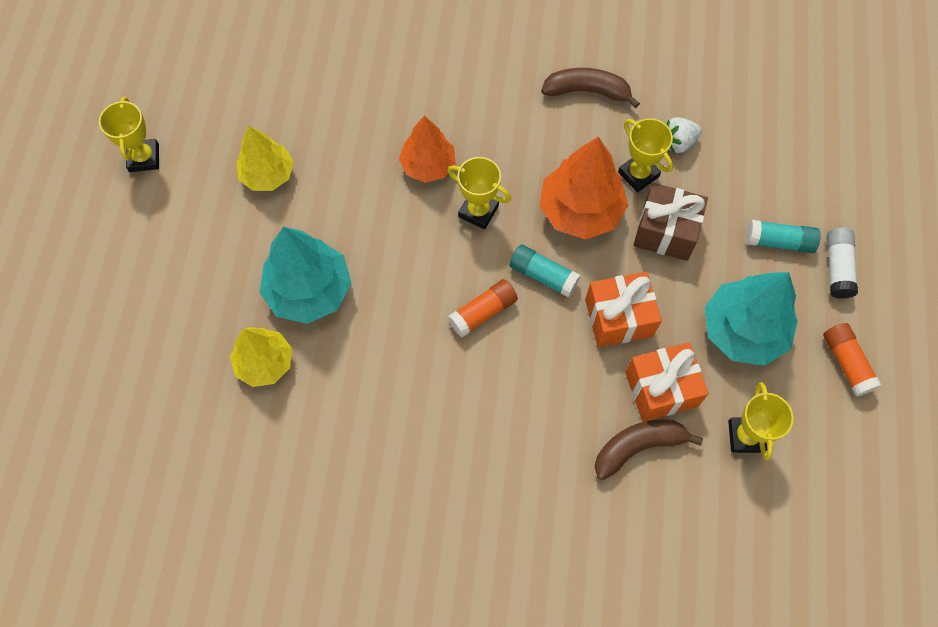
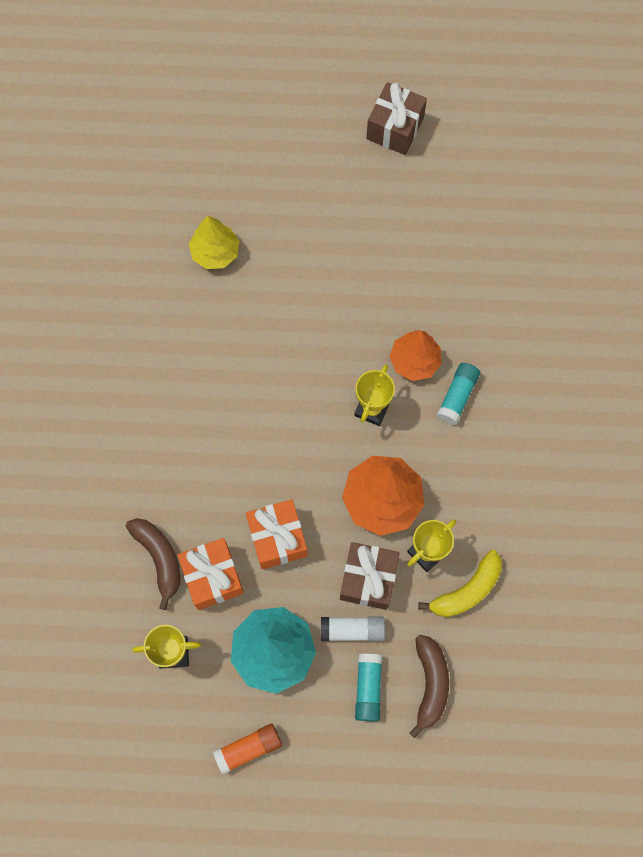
camera: 85 degrees right, 5 degrees up
yellow trophy [99,97,159,172] -> brown gift [366,82,427,155]
yellow tree [237,125,294,191] -> none
turquoise tree [259,227,351,324] -> none
orange glue stick [448,279,518,337] -> none
turquoise glue stick [510,245,581,297] -> turquoise glue stick moved to [437,363,480,425]
brown banana [541,68,640,108] -> brown banana moved to [410,635,449,738]
white strawberry [666,117,702,153] -> yellow banana [418,550,502,617]
white glue stick [827,227,858,299] -> white glue stick moved to [321,616,385,641]

